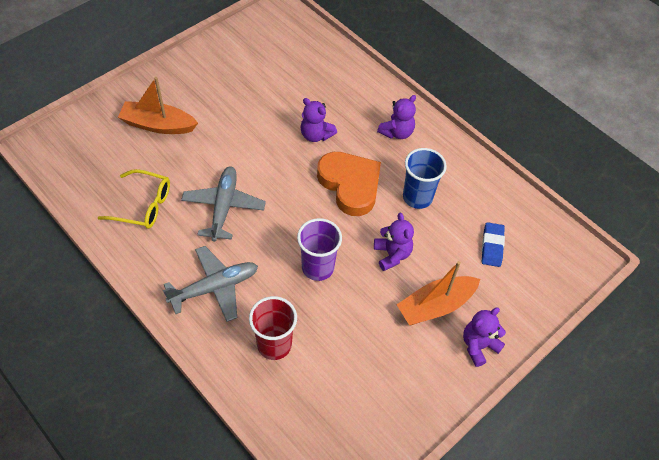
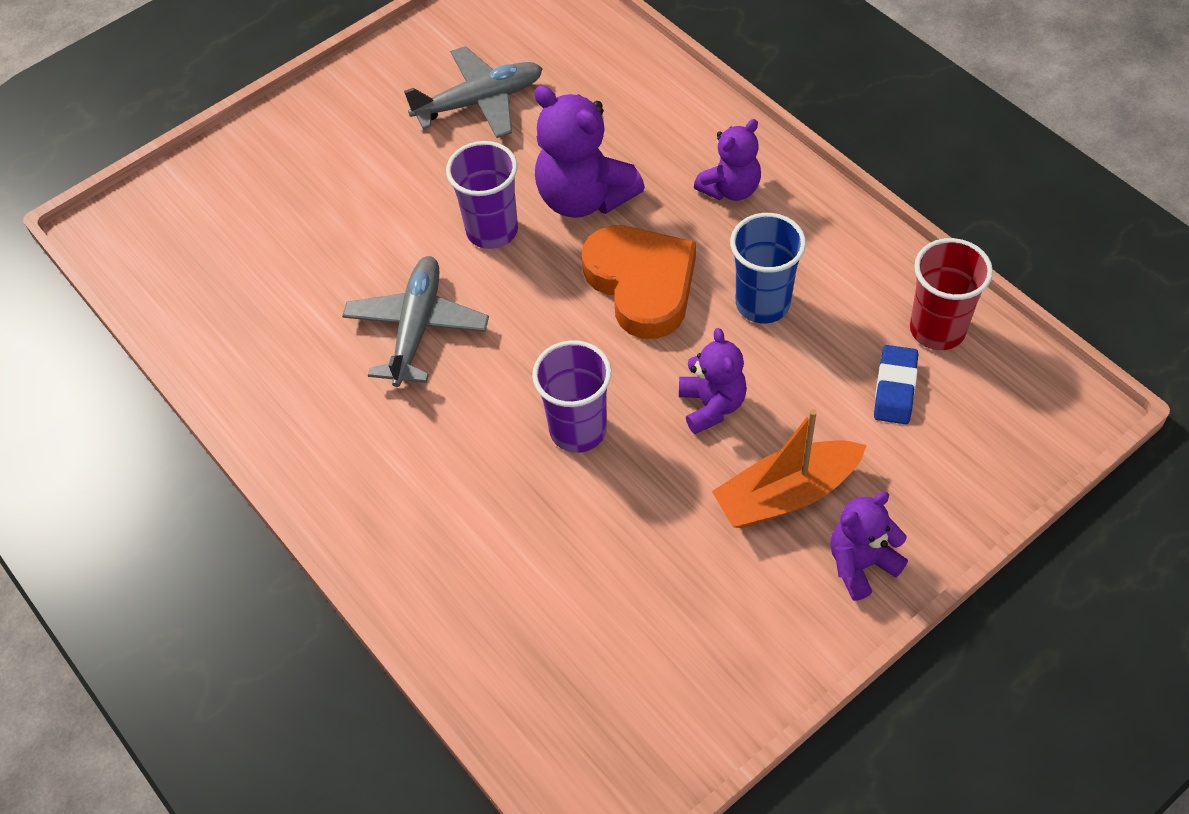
camera: 10 degrees right, 0 degrees up
yellow glasses [98,169,170,229] -> none
orange boat [118,77,198,134] -> none
grey plane [163,246,258,322] -> grey plane moved to [404,46,543,138]
red cup [249,296,297,360] -> red cup moved to [910,238,993,350]
purple teddy bear [300,98,337,142] -> purple teddy bear [534,85,645,218], size x1.62
none -> purple cup [446,141,518,249]

